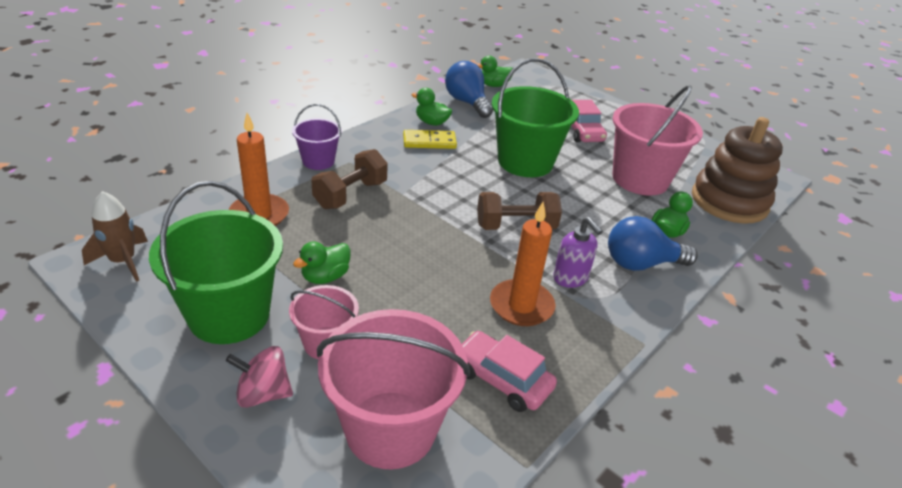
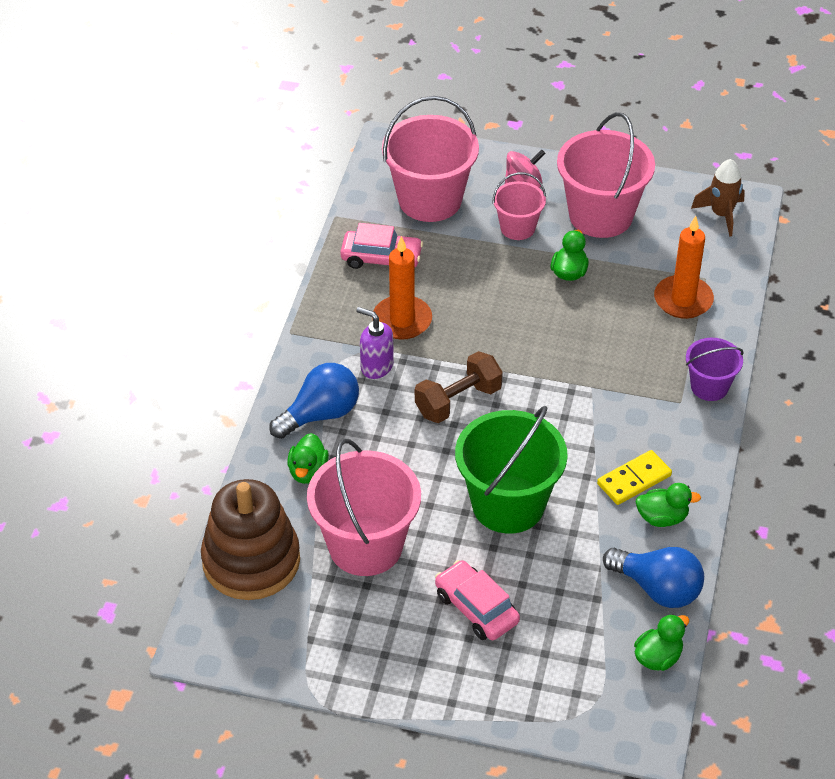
camera: 155 degrees right, 10 degrees up
green bucket [149,181,283,344] -> pink bucket [557,112,655,238]
brown dumbbell [311,149,388,209] -> none

